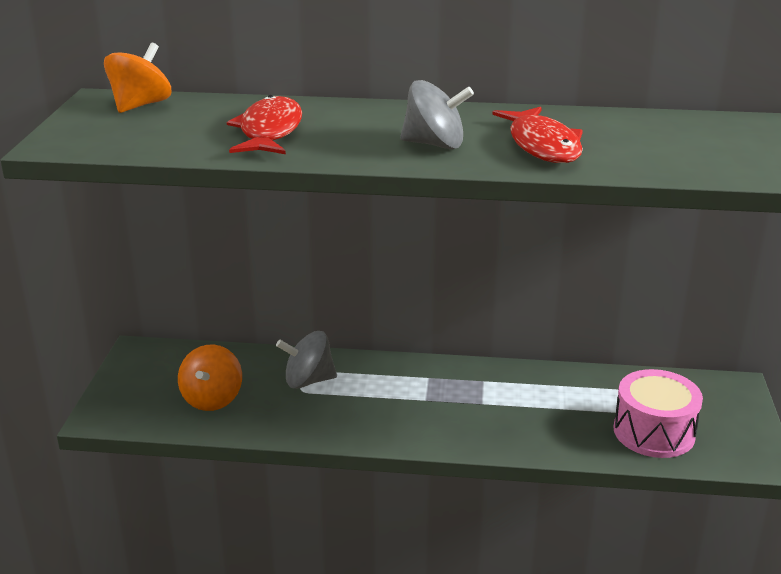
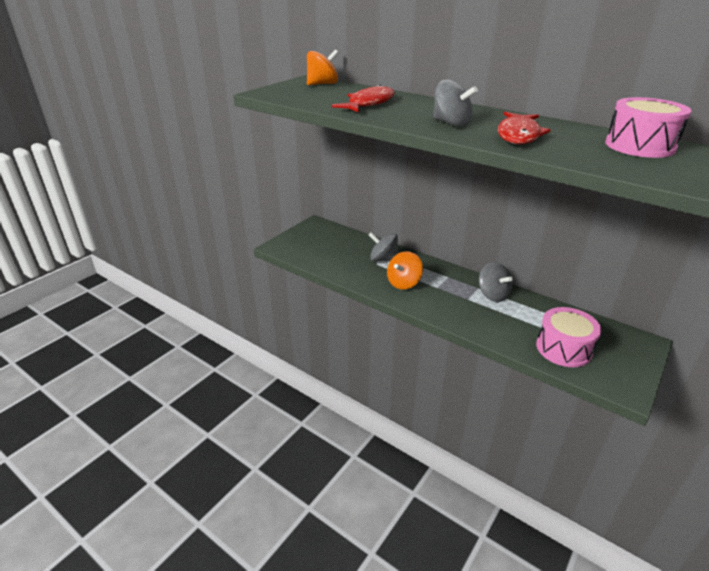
camera: 30 degrees right, 5 degrees up
orange spinning top [178,344,242,411] -> orange spinning top moved to [387,251,423,290]
none -> grey spinning top [479,262,513,302]
none -> pink drum [605,97,691,158]

